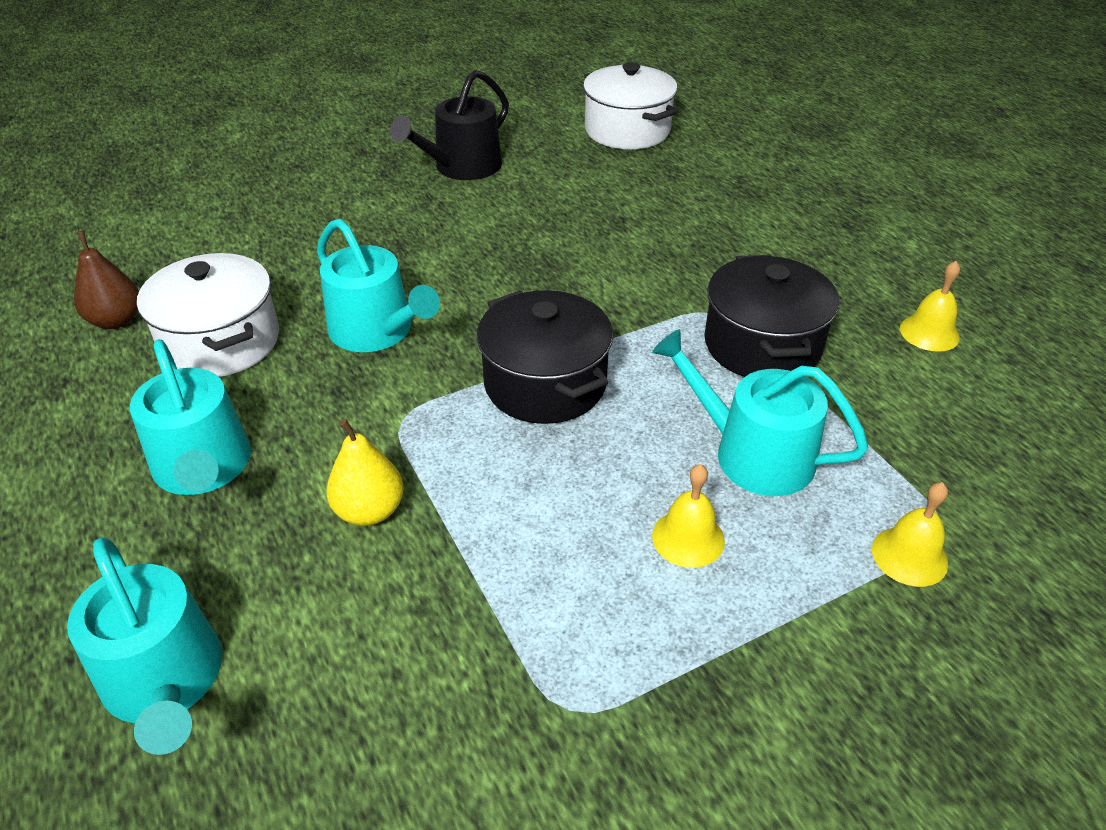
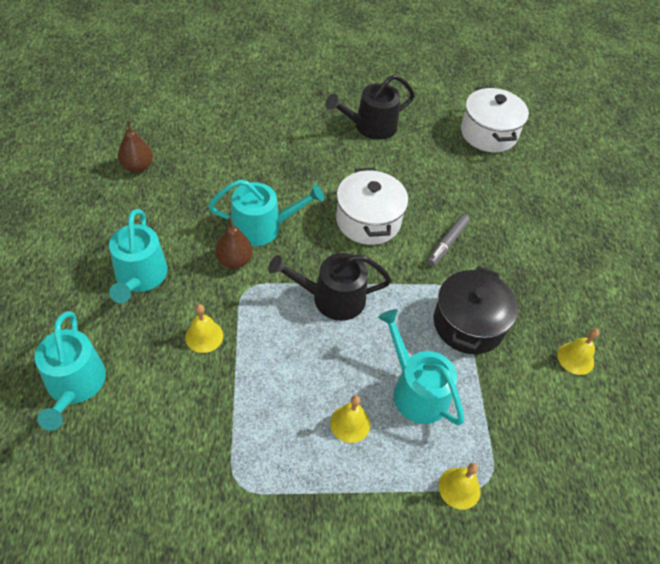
camera: 20 degrees right, 10 degrees up
white pot [137,253,279,377] -> white pot moved to [336,168,408,245]
turquoise watering can [317,219,440,352] -> turquoise watering can turned 75 degrees counterclockwise [208,179,324,246]
yellow pear [326,419,404,526] -> yellow bell [185,304,223,353]
black pot [477,290,613,424] -> black watering can [268,253,392,321]
none -> brown pear [215,217,253,269]
none -> grey marker [427,214,470,267]

